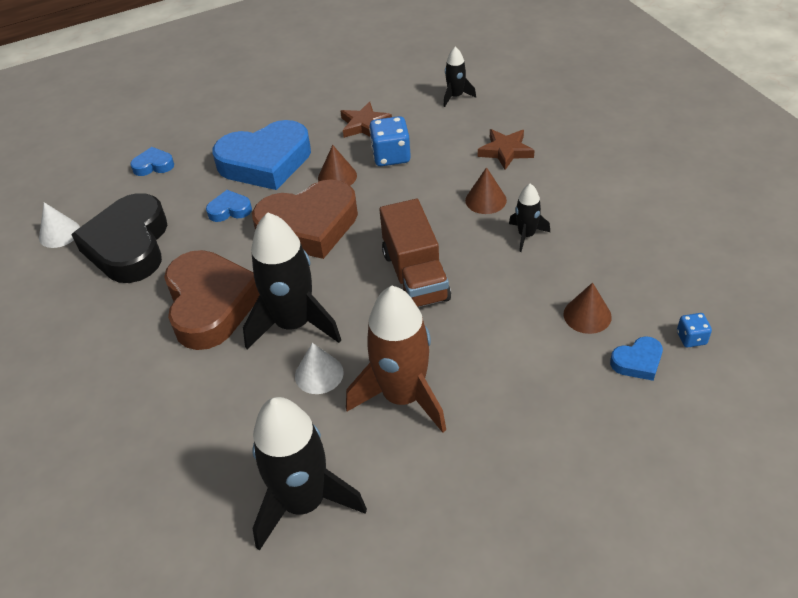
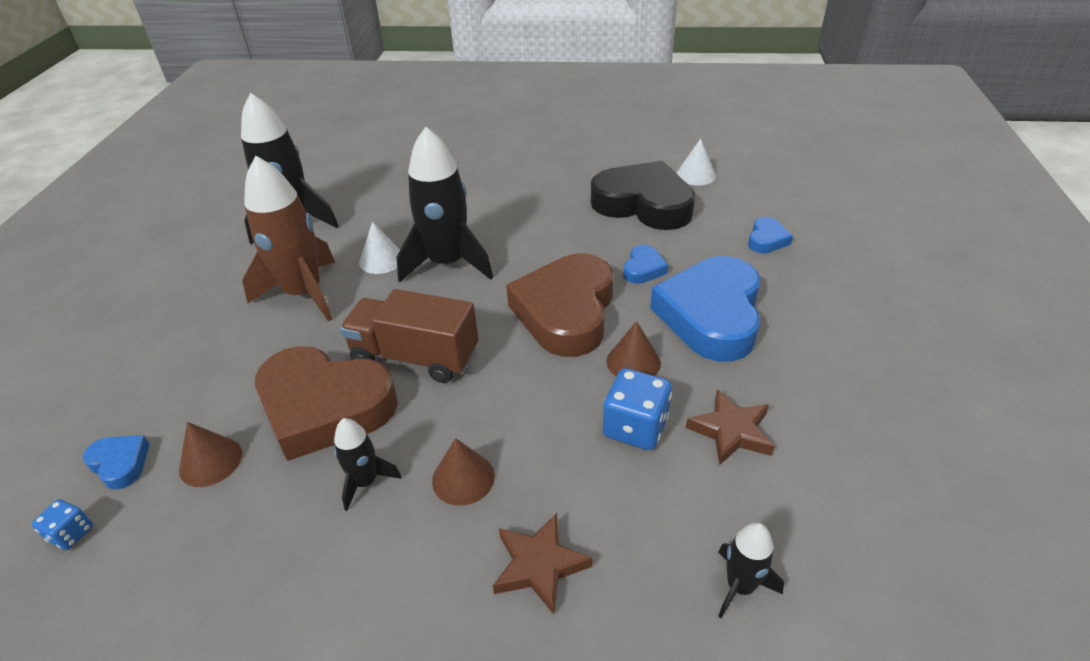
camera: 120 degrees right, 5 degrees down
brown heart [164,250,260,350] -> brown heart moved to [255,346,398,461]
blue heart [610,336,663,381] -> blue heart turned 120 degrees clockwise [83,435,150,489]

